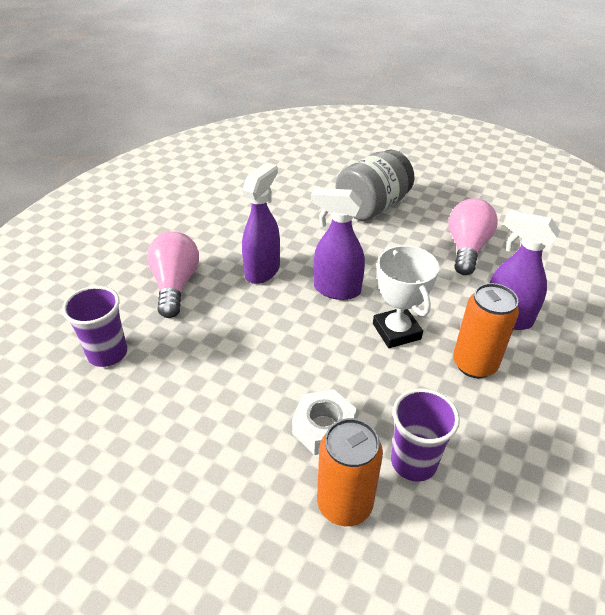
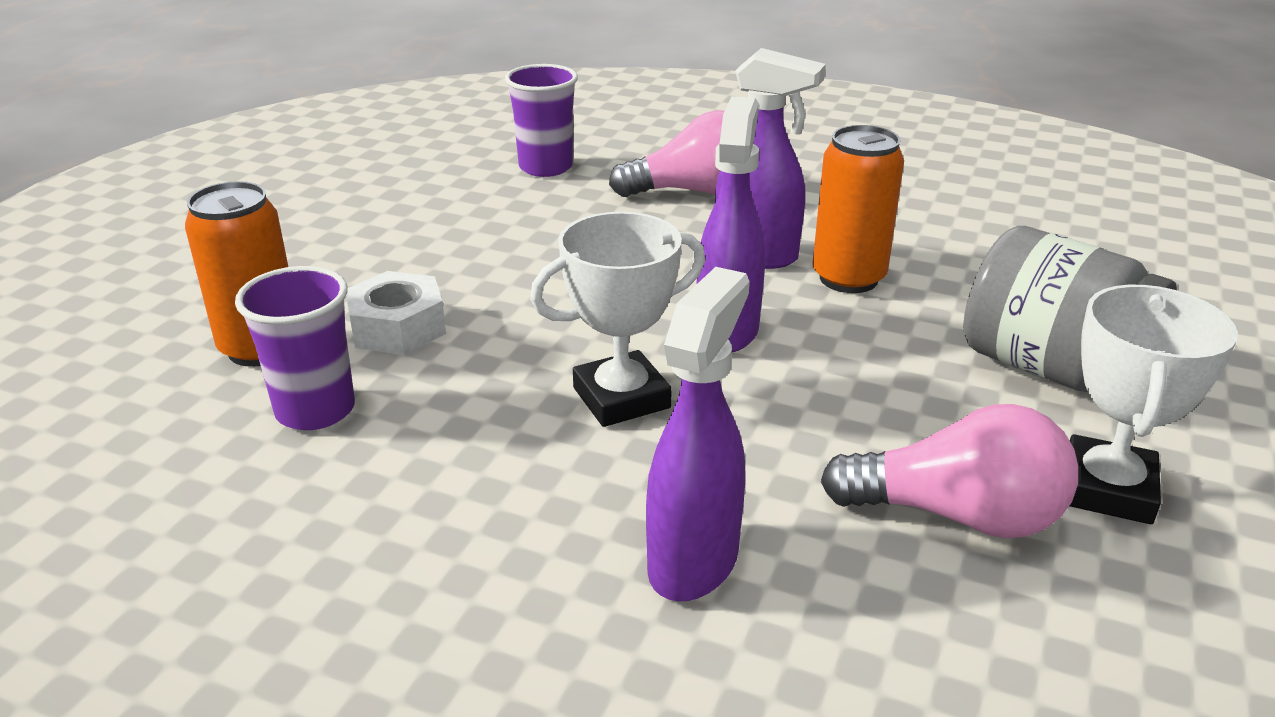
camera: 85 degrees right, 10 degrees down
orange can [453,283,519,378] -> orange can moved to [813,125,904,293]
none -> white trophy [1070,285,1238,524]

